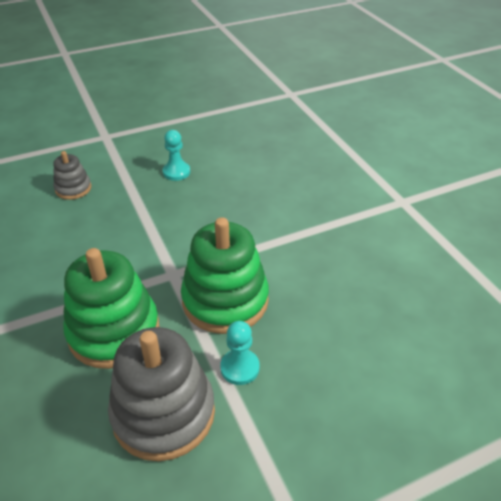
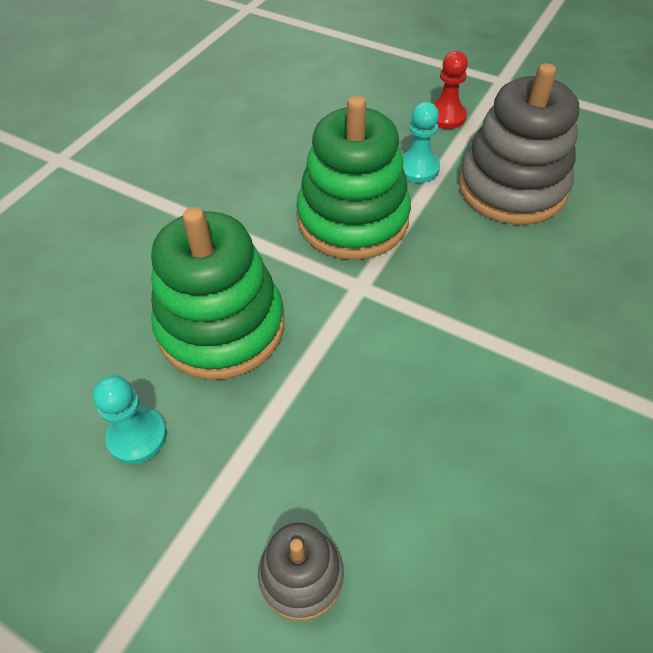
camera: 125 degrees left, 10 degrees up
green stacking toy [63,248,159,369] -> green stacking toy moved to [151,207,284,380]
none -> red pawn [433,51,468,129]

